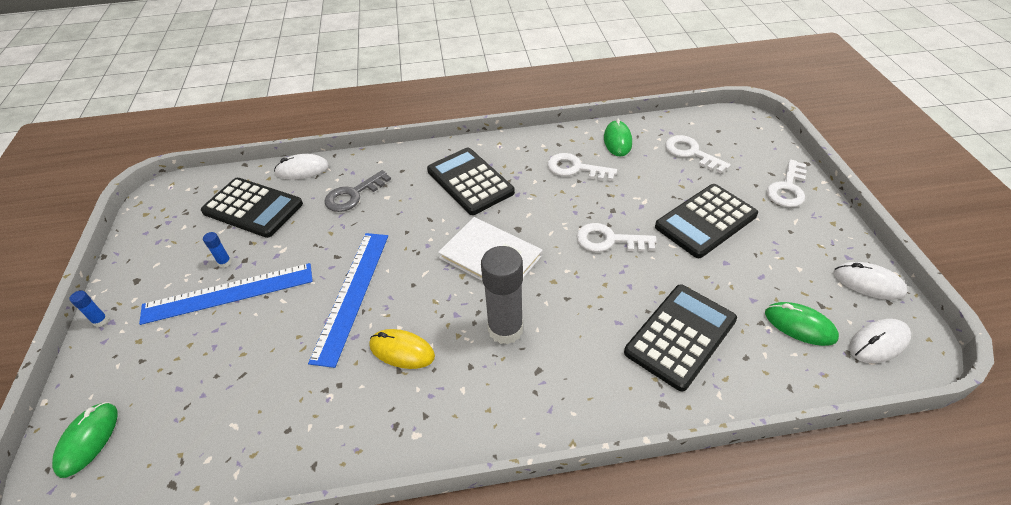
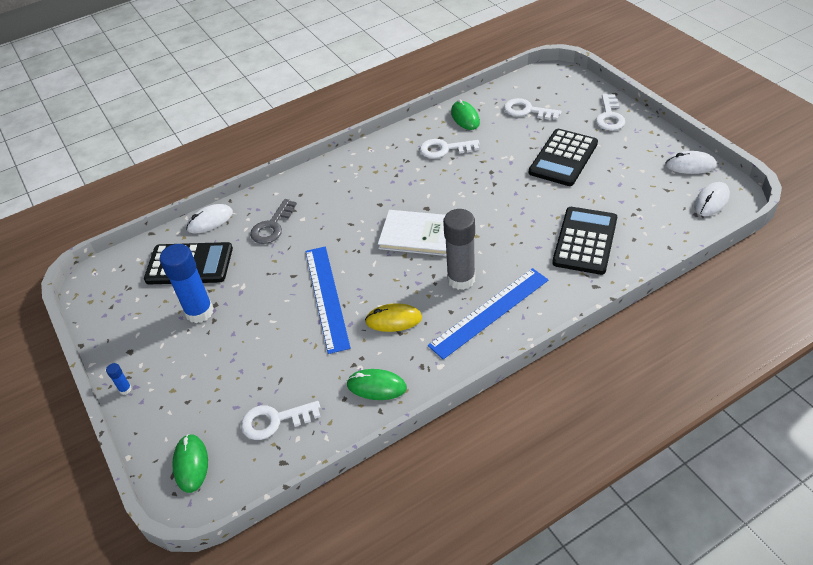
camera: 20 degrees left, 0 degrees up
blue ruler [139,263,313,325] -> blue ruler moved to [428,268,548,359]
blue glue stick [203,232,232,268] -> blue glue stick [160,244,214,323], size x2.45
black calculator [427,148,515,215] -> none
white key [576,223,656,252] -> white key moved to [241,401,321,440]
green mouse [765,302,839,346] -> green mouse moved to [347,369,407,400]

